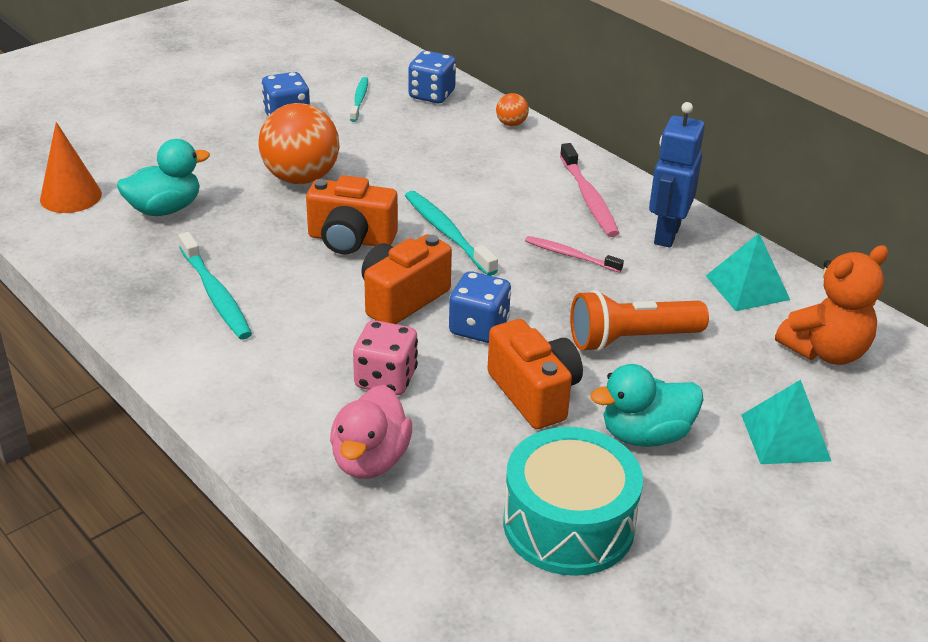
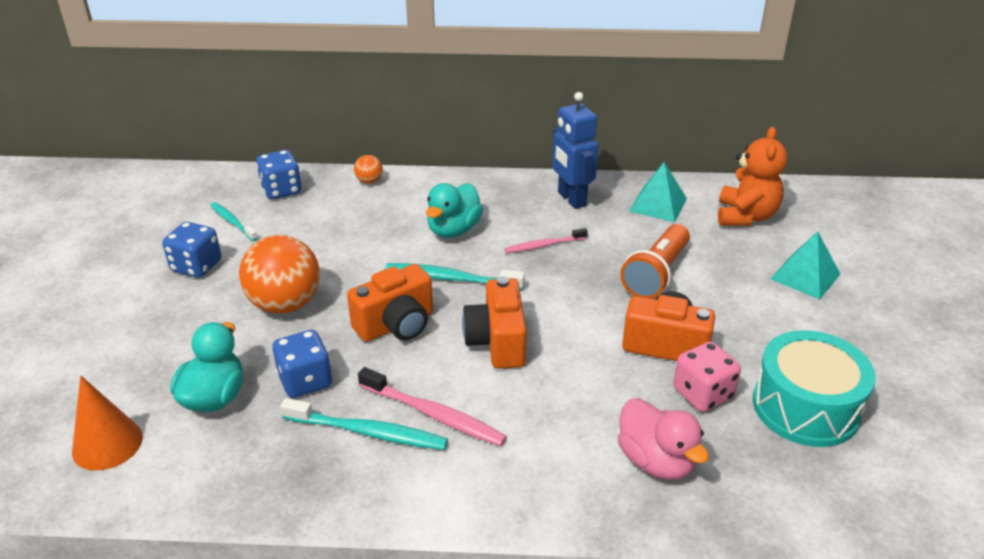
camera: 45 degrees left, 0 degrees up
pink dice [353,320,418,395] -> pink dice moved to [673,342,741,412]
blue dice [449,271,511,343] -> blue dice moved to [272,330,332,398]
pink toothbrush [560,143,619,237] -> pink toothbrush moved to [358,367,507,446]
turquoise duck [590,364,703,447] -> turquoise duck moved to [426,183,483,238]

